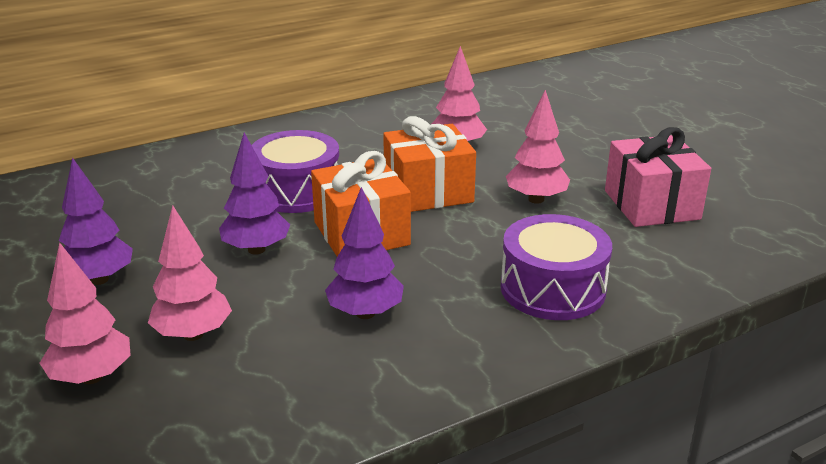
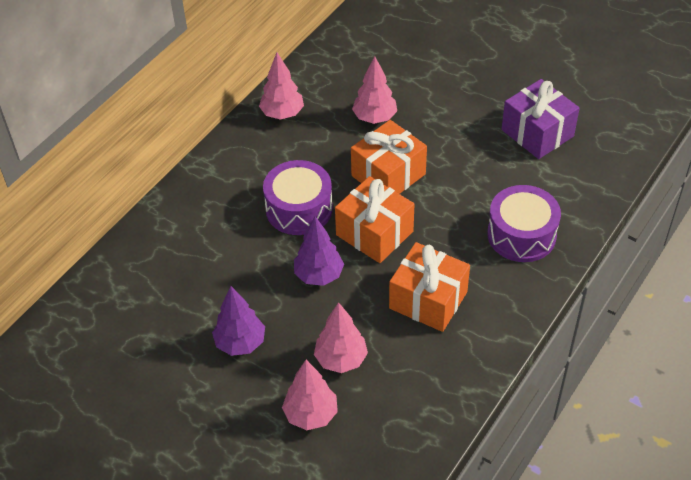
camera: 25 degrees left, 20 degrees up
purple tree [325,187,404,319] -> orange gift [389,242,470,332]
pink tree [506,90,570,204] -> pink tree moved to [259,53,304,120]
pink gift [605,127,711,227] -> purple gift [501,79,580,159]

